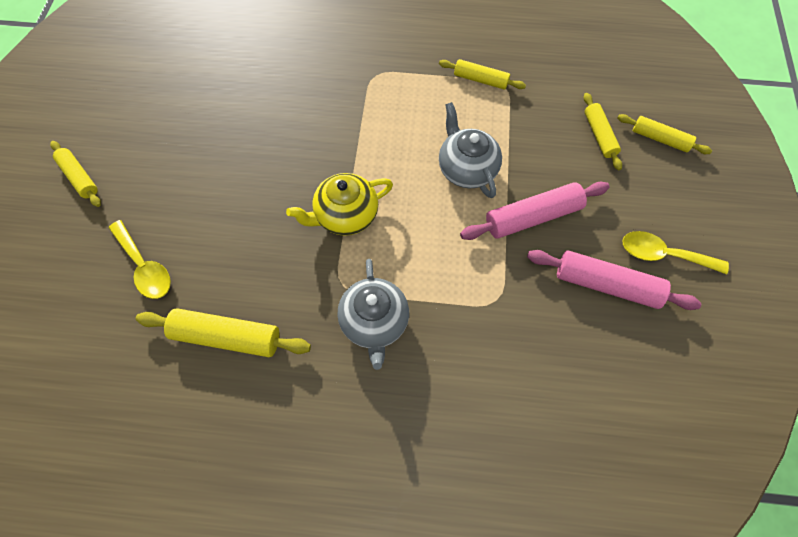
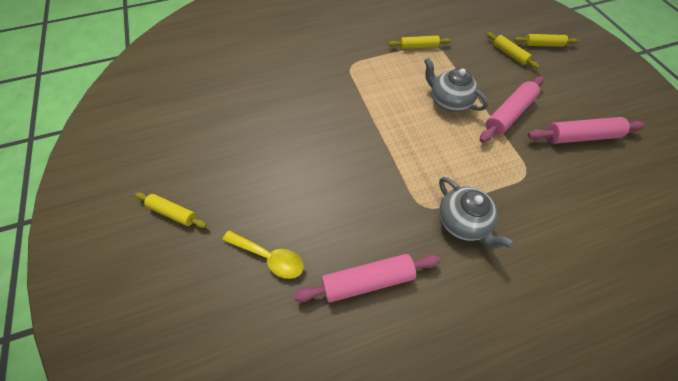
camera: 25 degrees left, 5 degrees down
yellow rolling pin [136,308,311,357] -> pink rolling pin [294,254,441,303]
yellow teapot [286,173,393,236] -> none
yellow spoon [622,231,729,274] -> none

